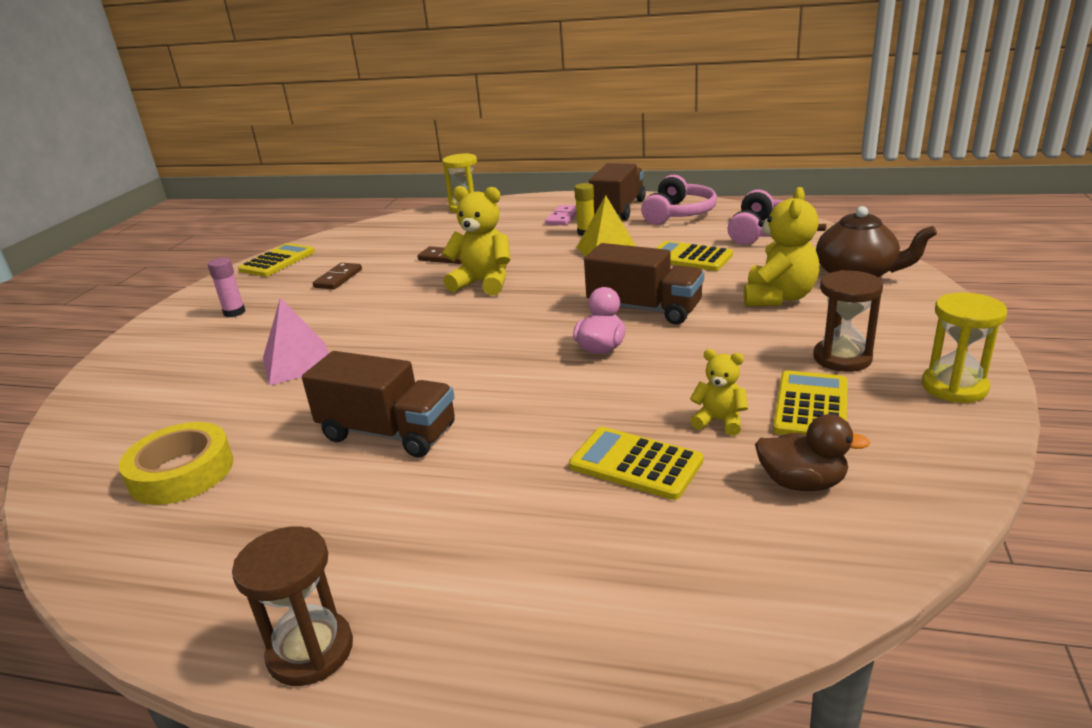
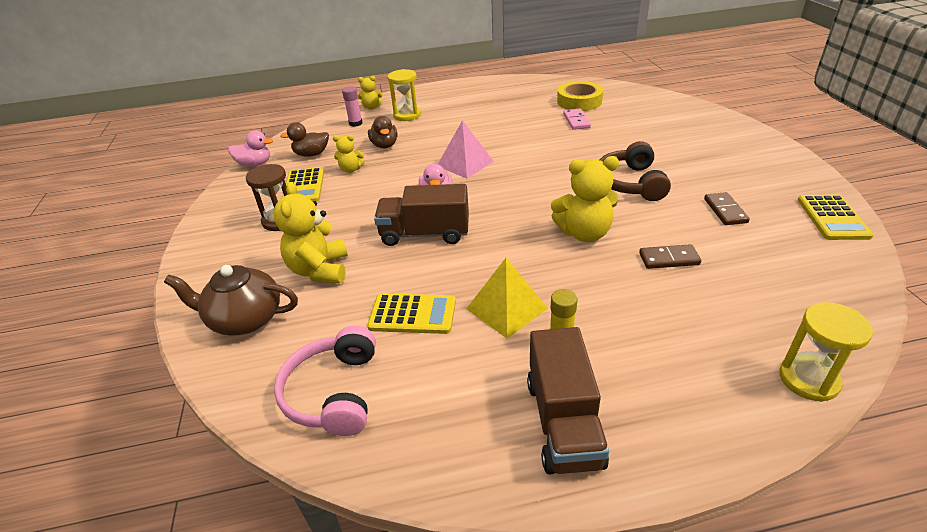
camera: 155 degrees right, 10 degrees up
pink glue stick [208,257,245,317] -> pink glue stick moved to [342,86,363,127]
brown hourglass [232,526,353,686] -> none
pink pyramid [263,298,329,386] -> pink pyramid moved to [438,120,494,178]
brown truck [302,351,455,457] -> none
pink domino [545,205,577,225] -> pink domino moved to [563,109,591,130]
yellow calculator [569,427,703,500] -> brown duck [368,116,398,148]
pink headphones [641,175,717,225] -> none
yellow hourglass [922,292,1007,403] -> yellow hourglass moved to [388,69,421,121]
none -> pink duck [228,130,273,167]
none -> yellow teddy bear [358,76,383,110]
none -> brown headphones [600,141,671,201]

